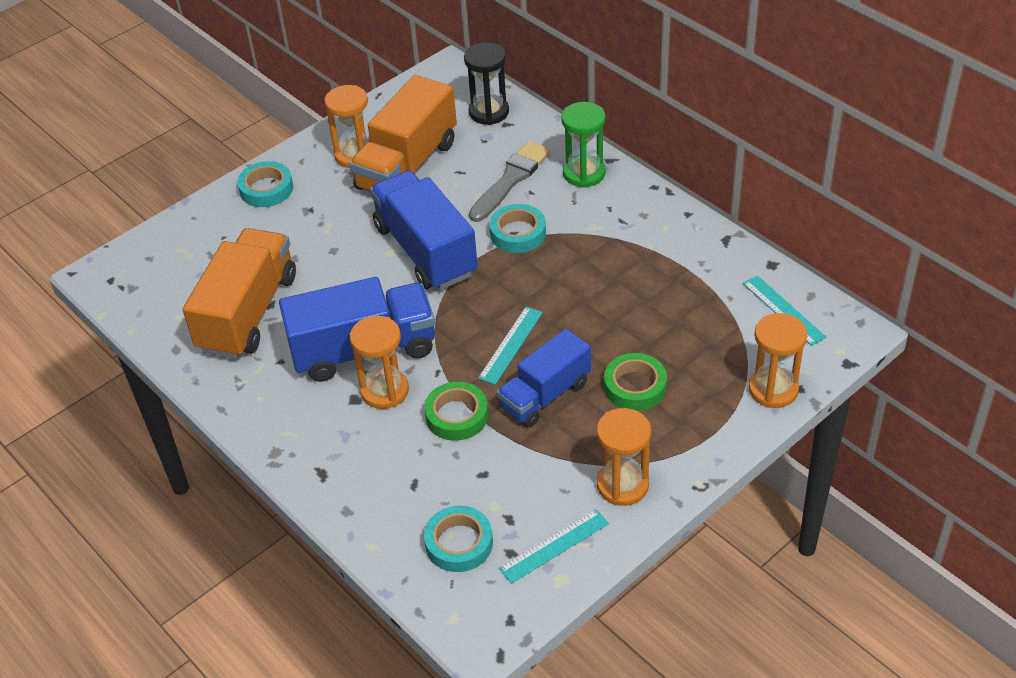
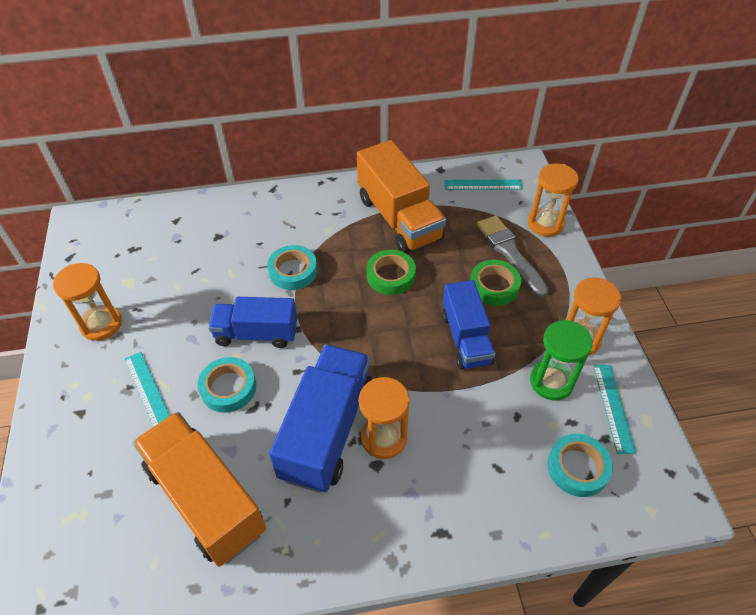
camera: 60 degrees left, 5 degrees up
turquoise tape [237,161,293,207] -> turquoise tape moved to [198,357,256,413]
orange truck [349,75,457,192] -> orange truck moved to [357,140,446,254]
blue truck [370,171,478,290] -> blue truck [208,297,297,348], size x0.66
green tape [424,382,488,441] -> green tape moved to [367,250,416,295]
black hourglass [464,43,509,125] -> none
grey brush [469,141,550,222] -> grey brush moved to [477,216,549,297]
turquoise ruler [478,307,543,385] -> turquoise ruler moved to [125,352,170,427]
green hourglass [561,102,606,188] -> green hourglass moved to [530,320,593,400]

